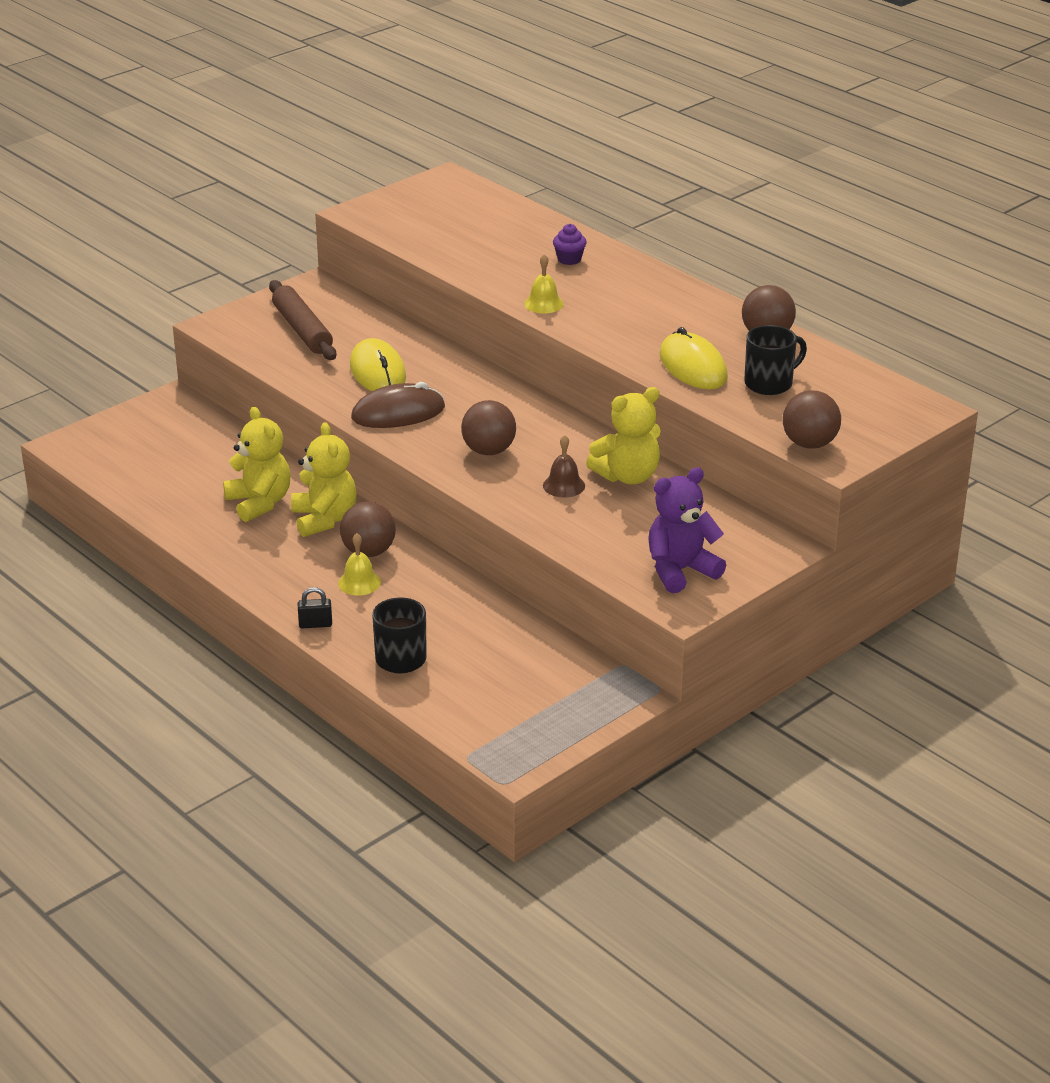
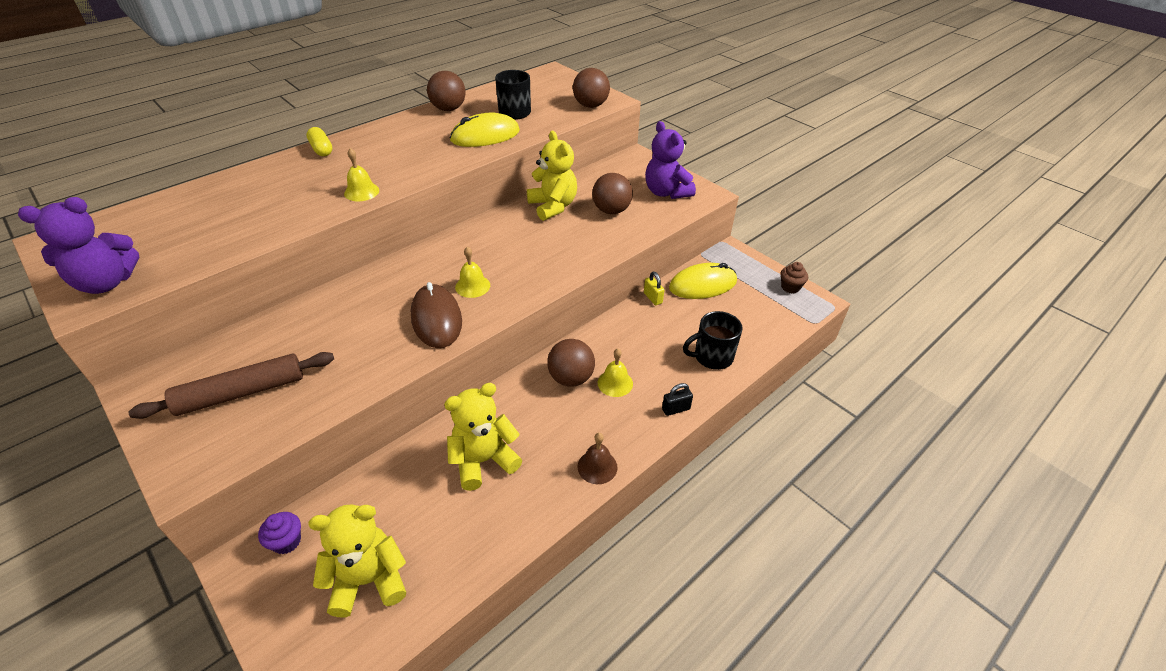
camera: 90 degrees left, 10 degrees up
yellow teddy bear [291,422,357,537] -> yellow teddy bear moved to [308,504,406,617]
black padlock [298,587,332,628] -> black padlock turned 75 degrees clockwise [662,383,693,416]
yellow mouse [350,338,406,391] -> yellow mouse moved to [669,263,737,299]
brown ball [461,400,516,455] -> brown ball moved to [592,173,633,214]
brown bell [543,435,585,498] -> brown bell moved to [578,433,617,484]
purple cupcake [553,224,586,265] -> purple cupcake moved to [258,512,301,554]
none -> purple teddy bear [18,197,139,294]
none -> yellow capsule [306,127,332,156]
none -> yellow bell [455,247,490,298]
none -> yellow padlock [644,272,665,305]
none -> brown cupcake [781,262,808,293]

